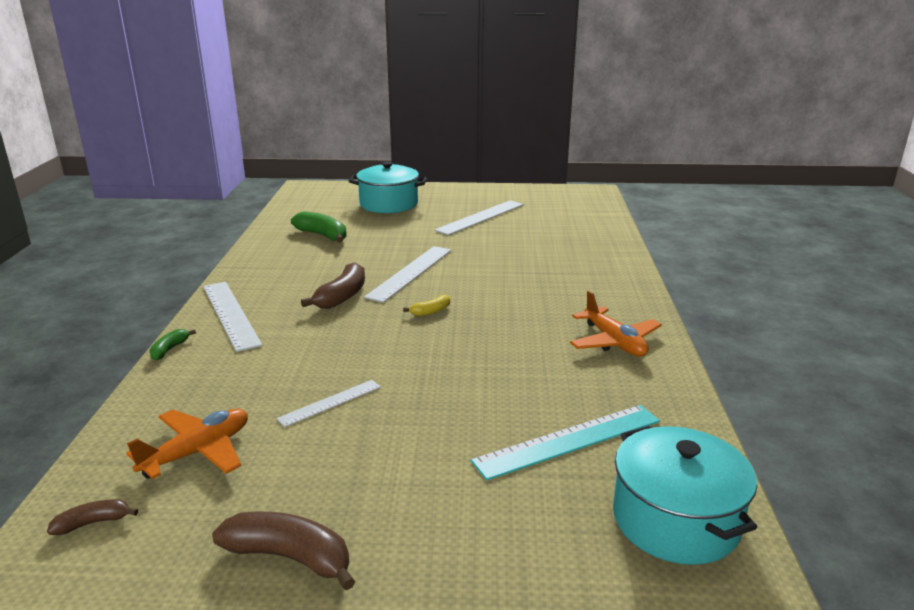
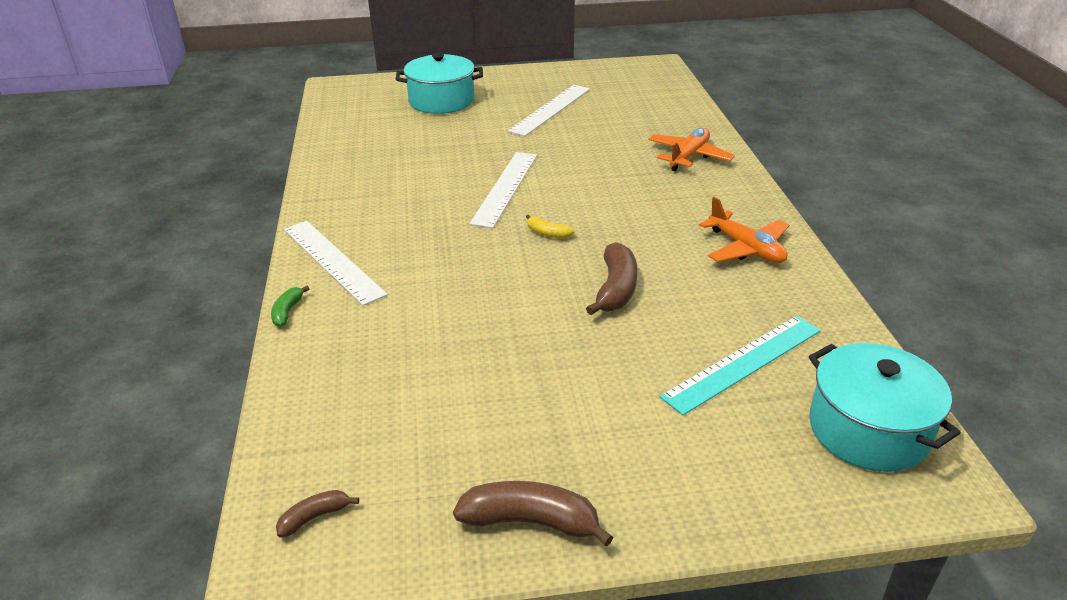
camera: 10 degrees left, 10 degrees up
orange plane [126,409,248,479] -> orange plane moved to [648,128,735,172]
white ruler [277,380,381,427] -> none
green banana [291,211,347,243] -> none
brown banana [301,262,365,309] -> brown banana moved to [586,242,637,315]
yellow banana [403,295,450,316] -> yellow banana turned 75 degrees clockwise [526,215,575,238]

